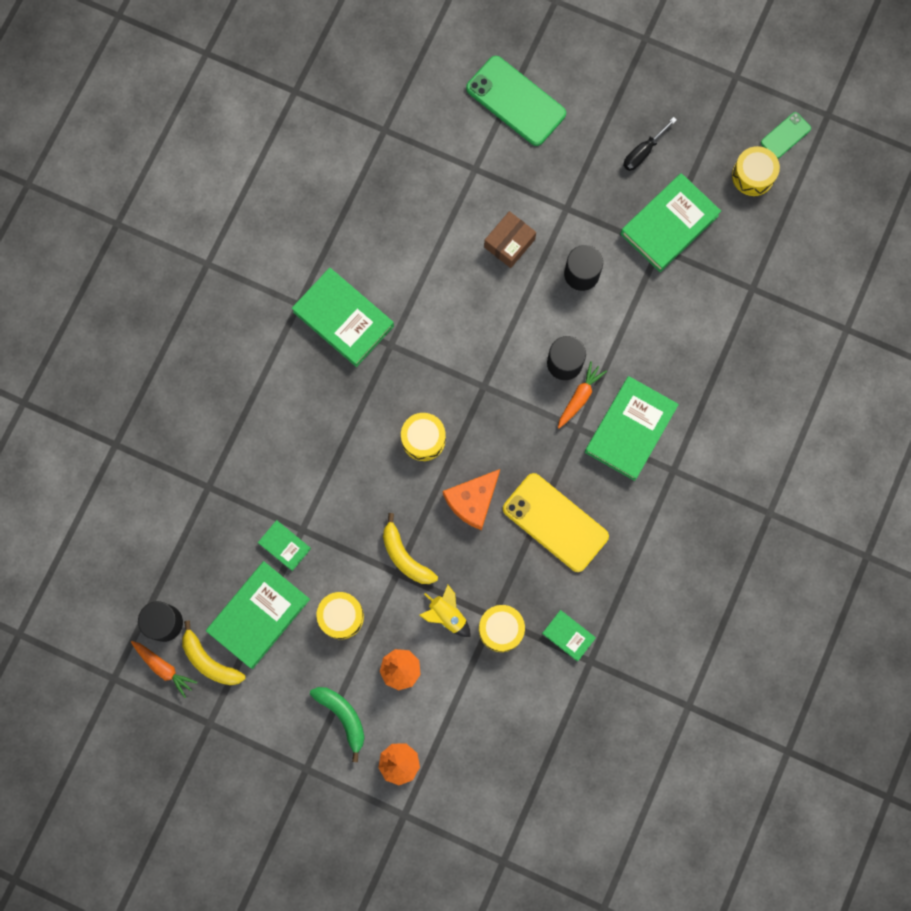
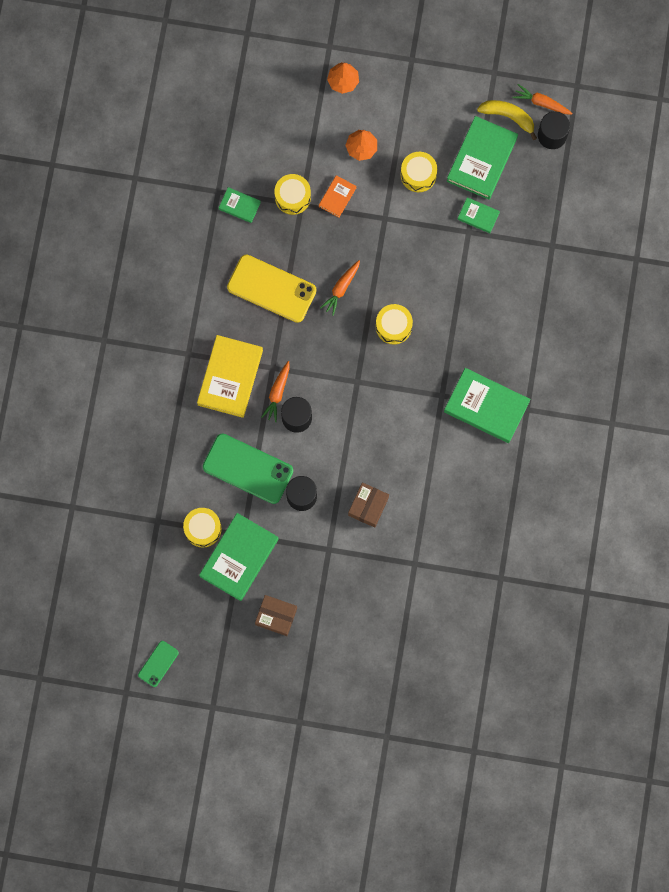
camera: 165 degrees right, 0 degrees up
green banana [310,687,365,762] -> none
yellow banana [383,513,438,584] -> none
yellow rocket [420,585,470,637] -> orange book [319,175,357,218]
orange cheese [443,469,500,530] -> orange carrot [320,260,360,316]
green phone [466,56,566,146] -> green phone moved to [203,433,293,504]
green book [585,376,679,481] -> yellow book [197,335,263,418]
black screwdriver [623,117,677,171] -> brown box [255,595,297,636]
yellow drum [732,146,780,196] -> yellow drum moved to [183,508,222,548]

